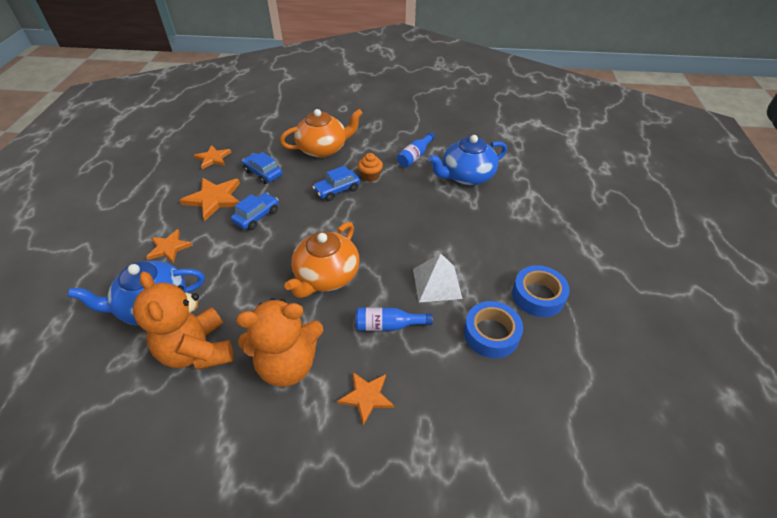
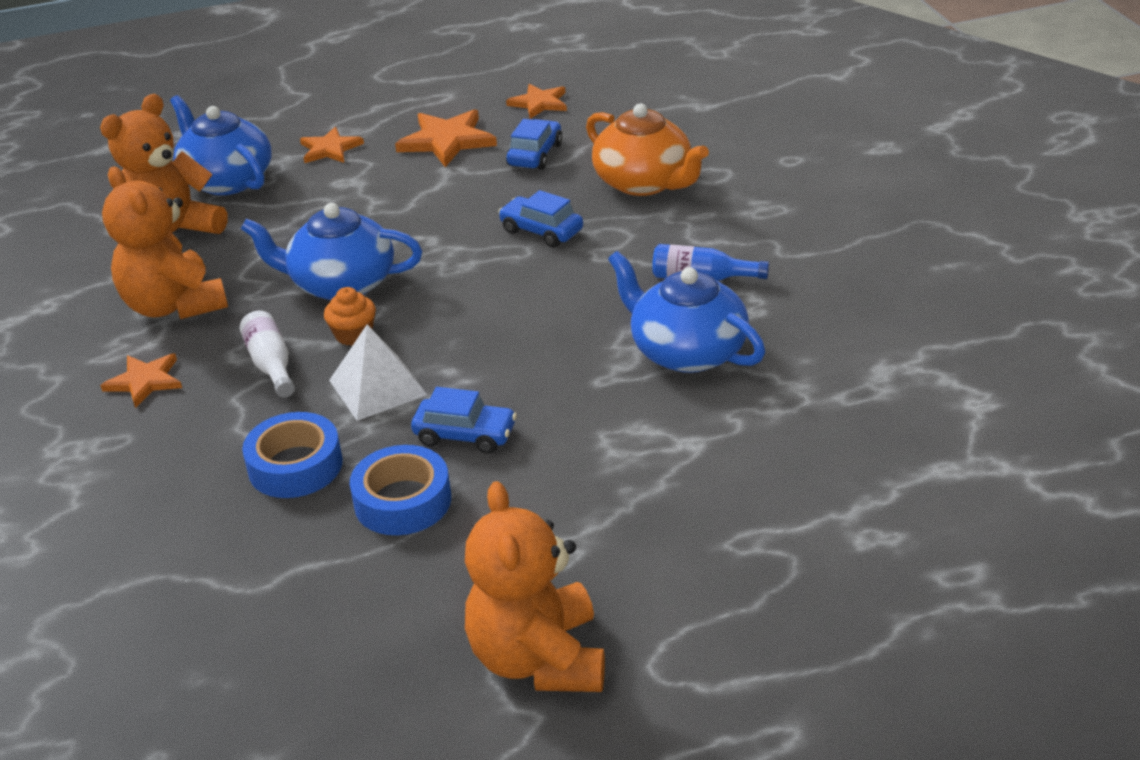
camera: 70 degrees right, 10 degrees down
blue car [231,193,279,230] -> blue car moved to [411,387,517,454]
orange teapot [284,222,360,298] -> blue teapot [241,203,422,300]
blue bottle [356,308,433,331] -> white bottle [240,311,295,397]
orange cupcake [358,153,383,182] -> orange cupcake moved to [324,287,376,346]
none -> orange teddy bear [465,481,605,692]

